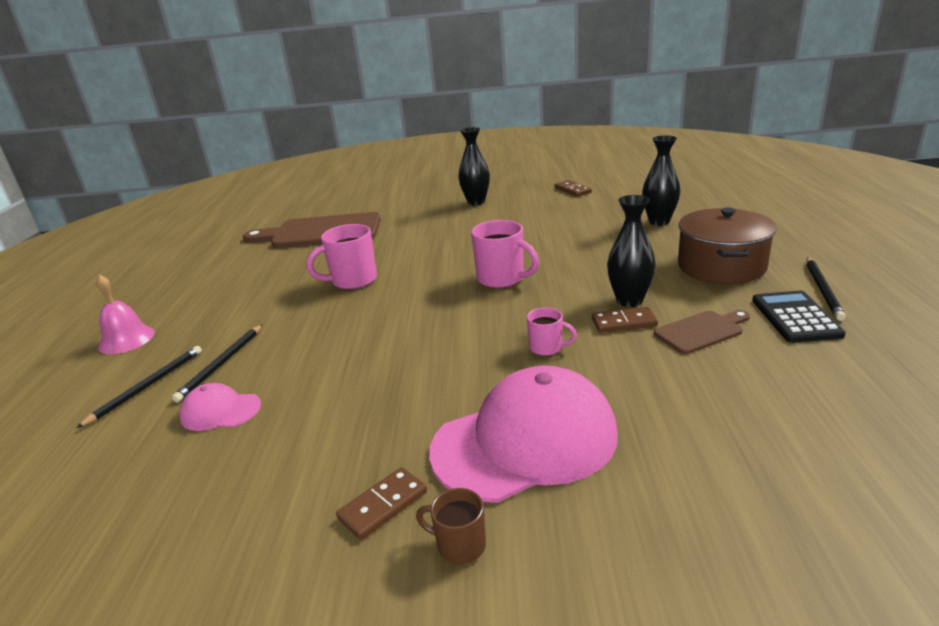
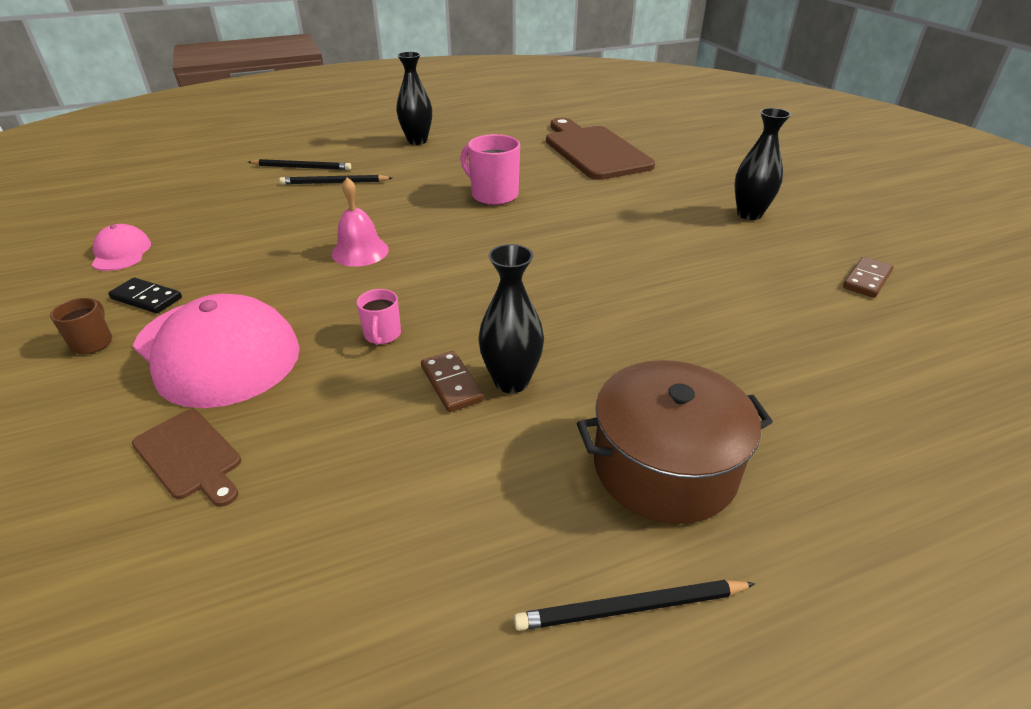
camera: 65 degrees right, 10 degrees up
pink bell [96,274,155,354] -> pink bell moved to [331,177,389,267]
pink cap [179,383,261,431] -> pink cap moved to [92,224,151,271]
brown domino [336,467,427,540] -> black domino [108,278,182,314]
pink mug [471,220,539,288] -> none
black vase [642,135,680,226] -> black vase moved to [396,52,432,145]
brown cutting board [654,310,750,354] -> brown cutting board moved to [132,409,241,507]
black calculator [752,291,846,343] -> none

